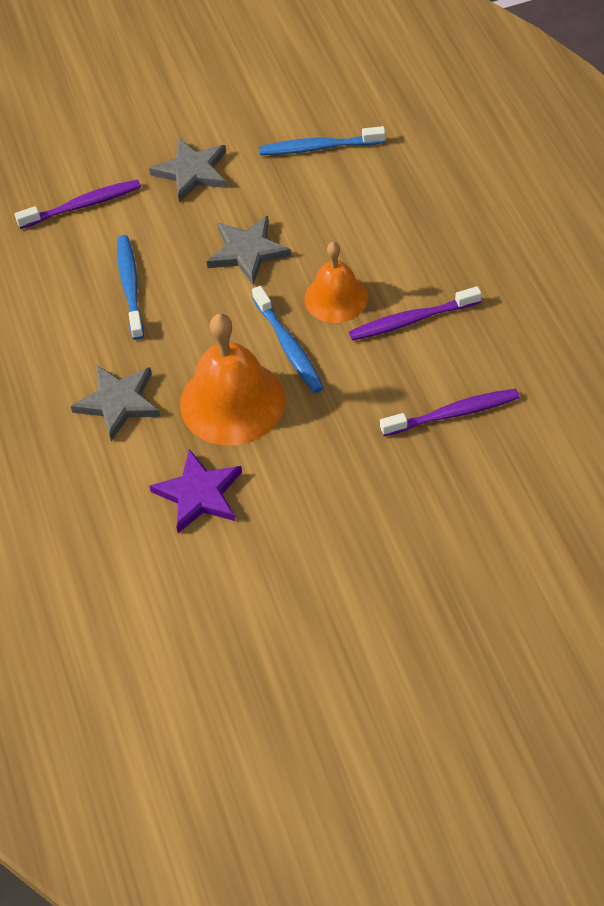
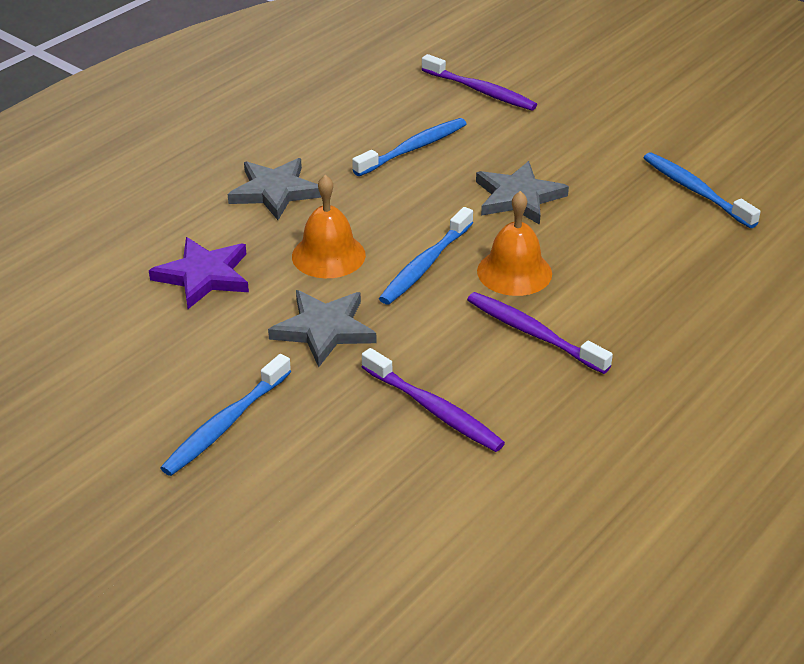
camera: 55 degrees right, 15 degrees down
grey star [149,138,227,203] -> grey star moved to [268,290,377,367]
orange bell [180,313,285,445] -> orange bell [292,175,366,278], size x0.63
none -> blue toothbrush [160,354,291,476]

